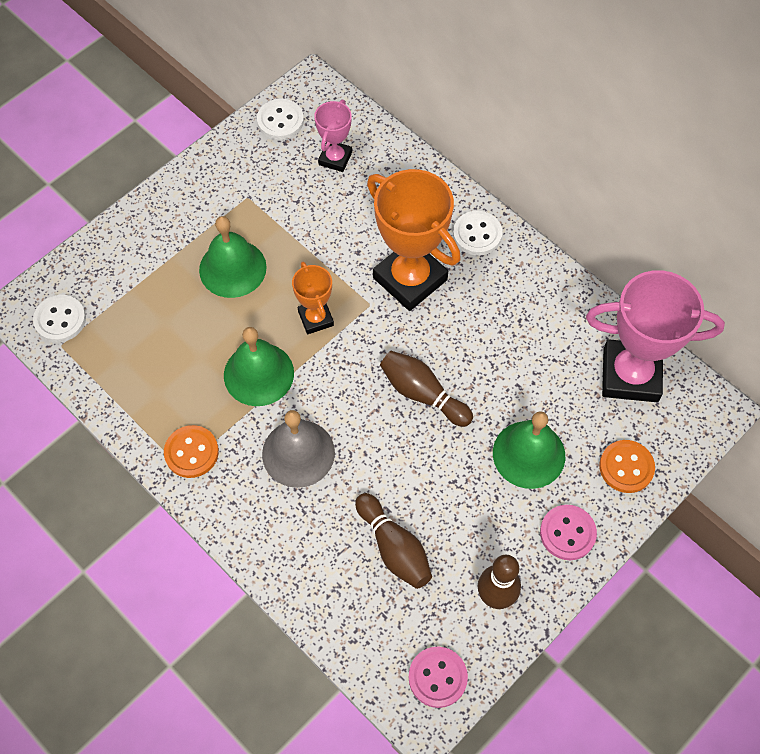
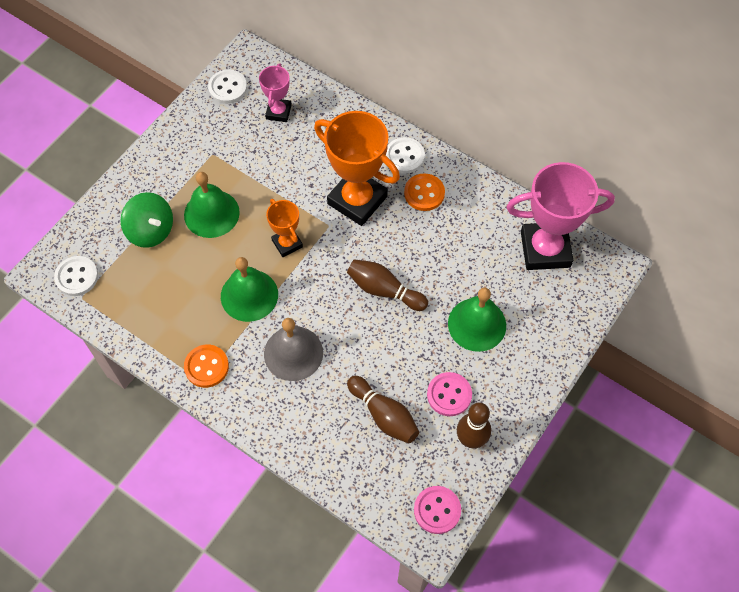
camera: 10 degrees left, 0 degrees up
pink button [540,505,597,560] -> pink button moved to [427,372,472,416]
orange button [599,440,655,493] -> orange button moved to [404,173,445,211]
none -> green spinning top [121,192,173,248]

